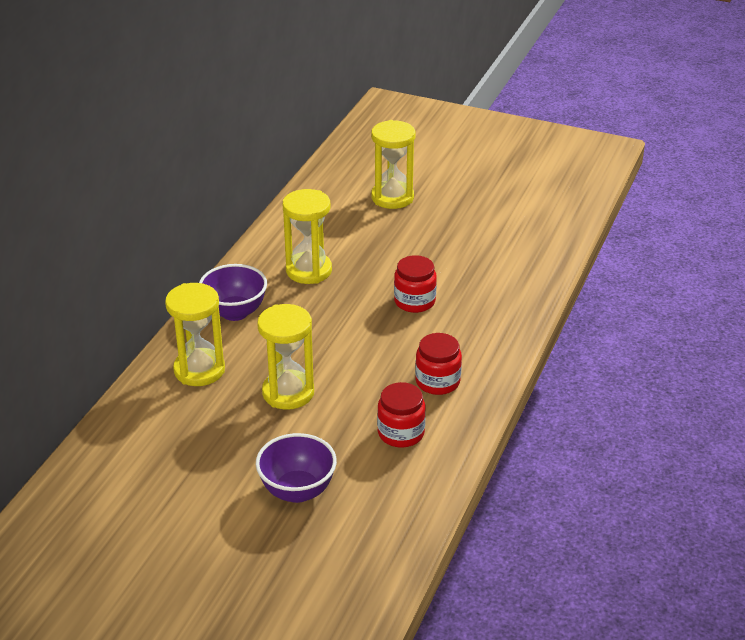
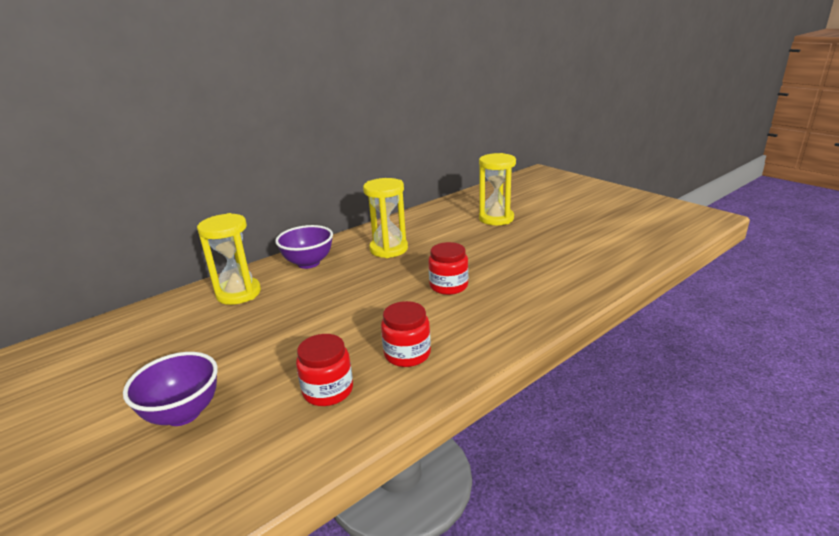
camera: 30 degrees right, 10 degrees down
yellow hourglass [258,304,314,409] -> none

